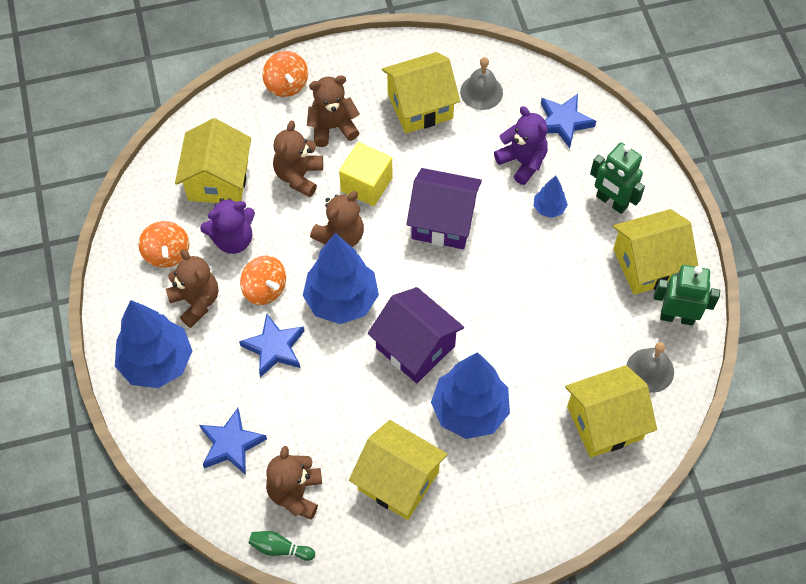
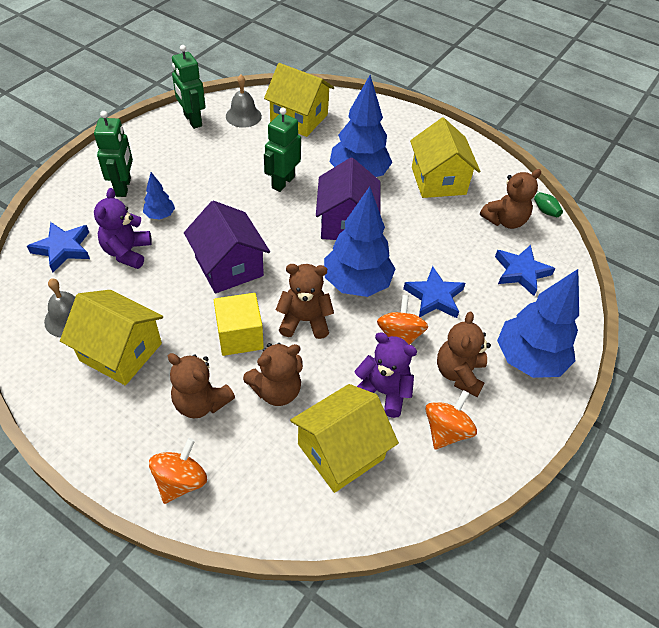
camera: 135 degrees left, 10 degrees down
yellow house [613,209,698,295] -> none
none -> green robot [264,108,301,192]

